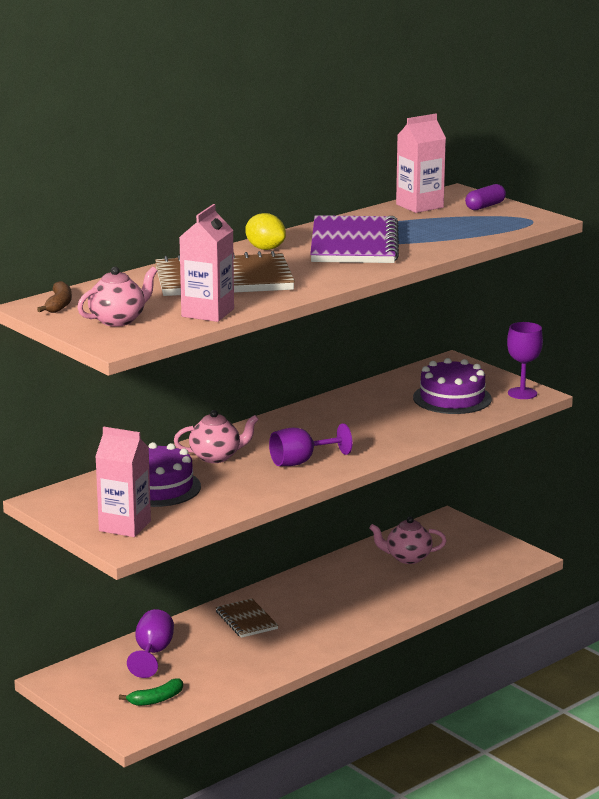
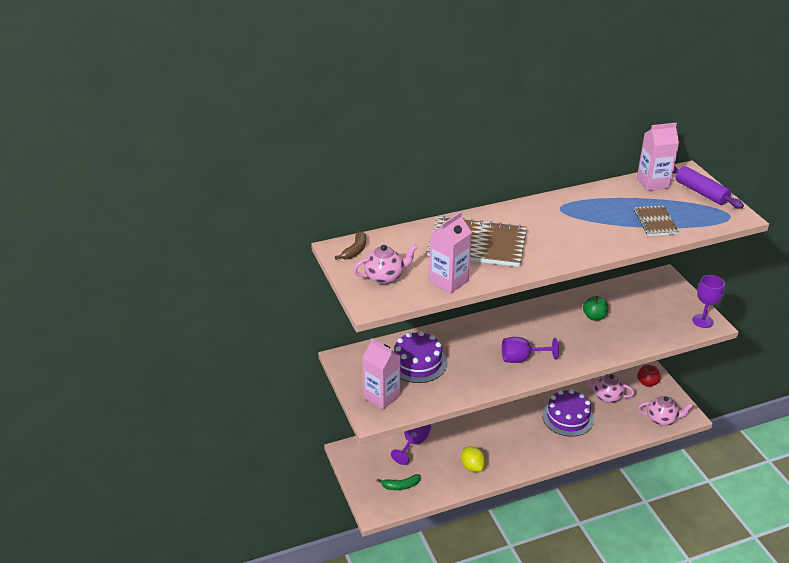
camera: 20 degrees right, 15 degrees up
pink teapot [174,410,259,463] -> pink teapot moved to [638,396,694,426]
brown notebook [215,599,278,638] -> brown notebook moved to [634,206,679,236]
yellow lemon [245,213,286,250] -> yellow lemon moved to [461,446,486,472]
purple notebook [310,215,399,263] -> none
purple cake [413,358,492,414] -> purple cake moved to [542,389,594,437]
purple capsule [465,184,506,210] -> purple rolling pin [673,166,744,208]
none -> green apple [583,296,608,321]
none -> red apple [637,365,661,387]

